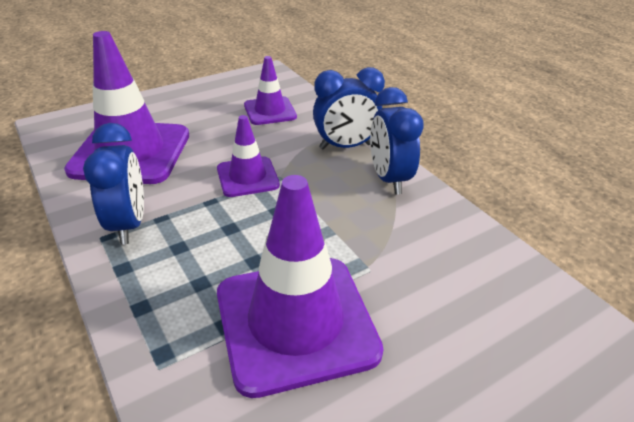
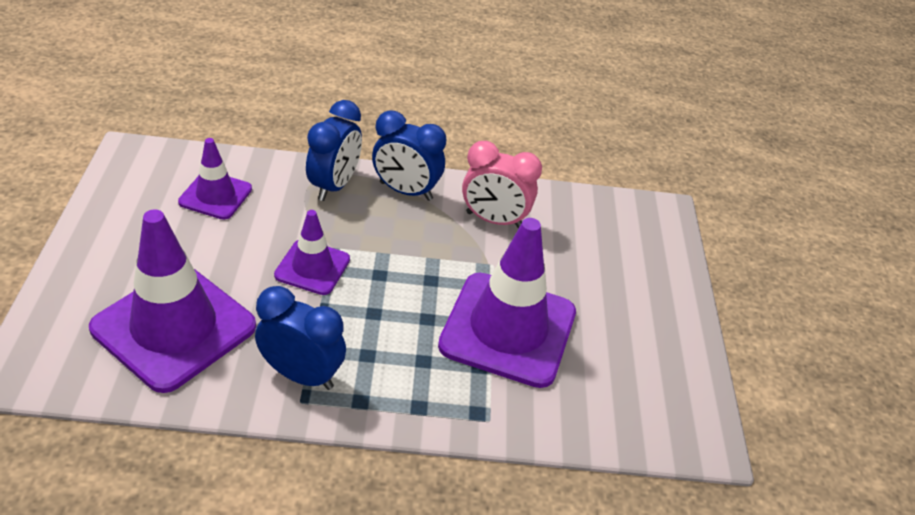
camera: 60 degrees left, 5 degrees up
none -> pink clock [462,141,542,228]

